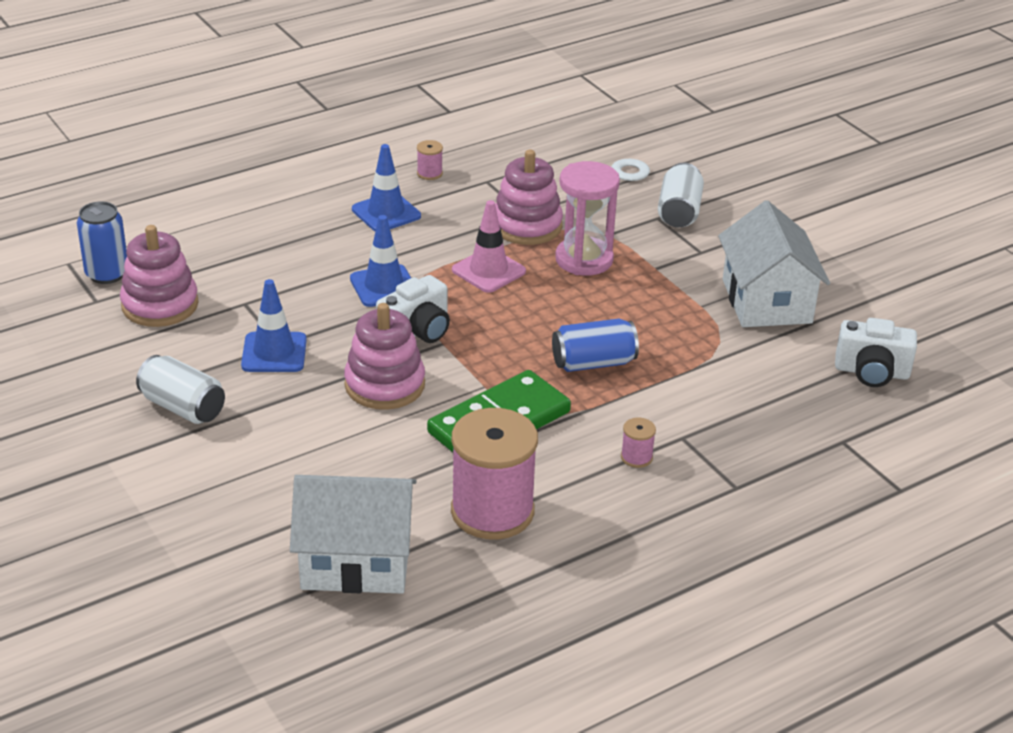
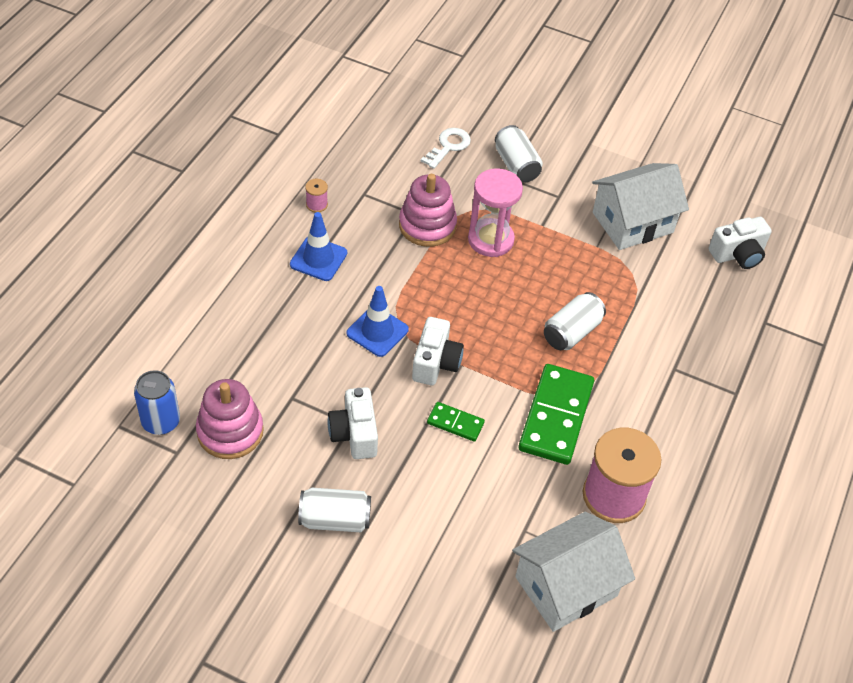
camera: 35 degrees left, 15 degrees up
blue traffic cone [241,279,307,372] -> white camera [328,387,378,459]
pink stacking toy [344,303,425,410] -> green domino [427,402,485,442]
pink traffic cone [452,200,526,293] -> none
blue can [552,318,639,372] -> white can [544,292,606,350]
pink spool [621,418,656,468] -> none
white house [718,200,830,327] -> white house turned 75 degrees counterclockwise [592,163,689,250]

